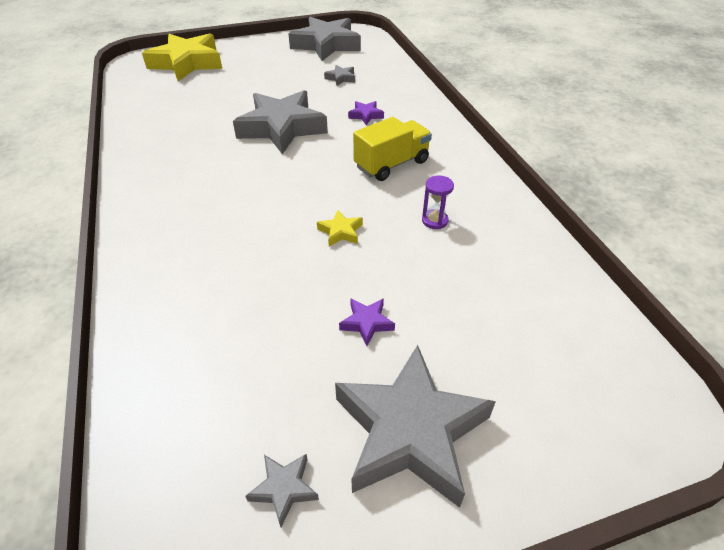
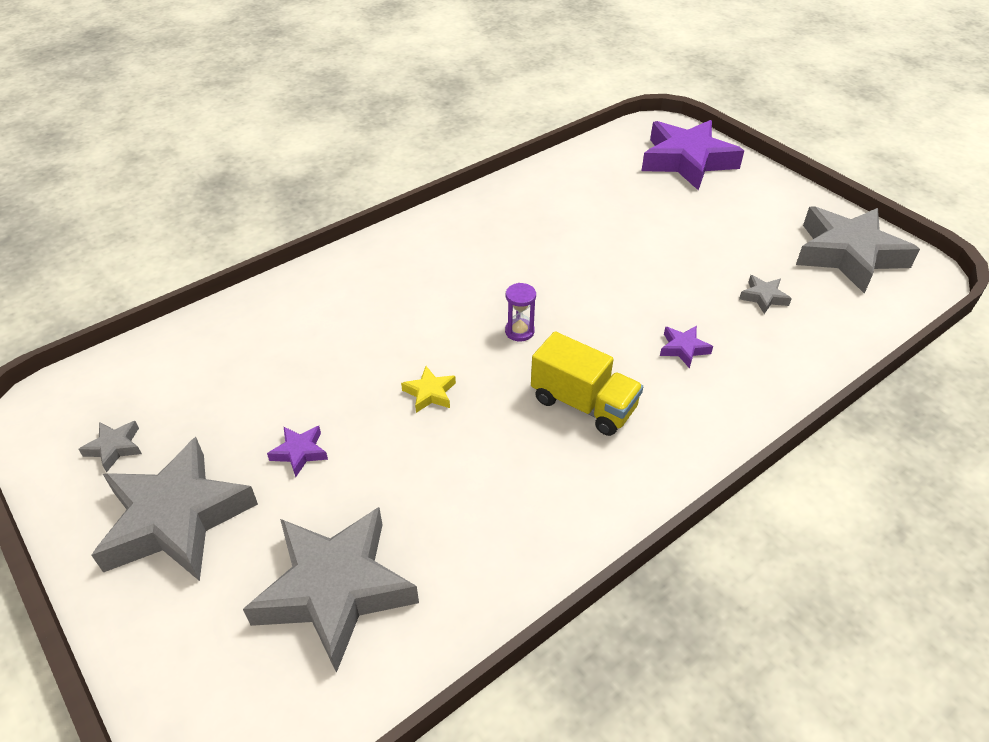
camera: 70 degrees right, 0 degrees up
yellow star [142,33,222,81] -> purple star [642,120,744,190]
grey star [233,90,328,154] -> grey star moved to [243,507,419,673]
purple hourglass [422,175,454,229] -> purple hourglass moved to [505,283,536,341]

